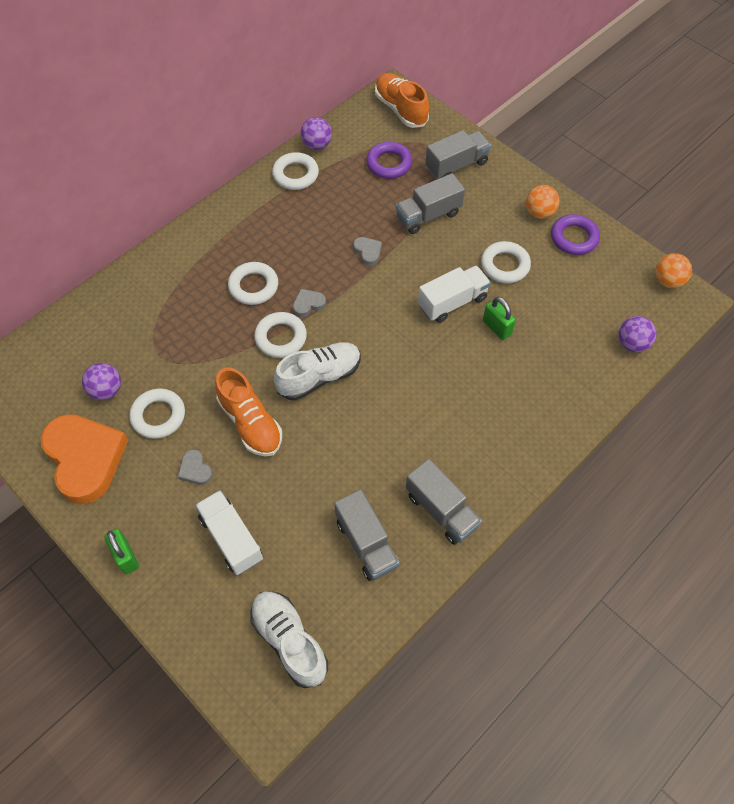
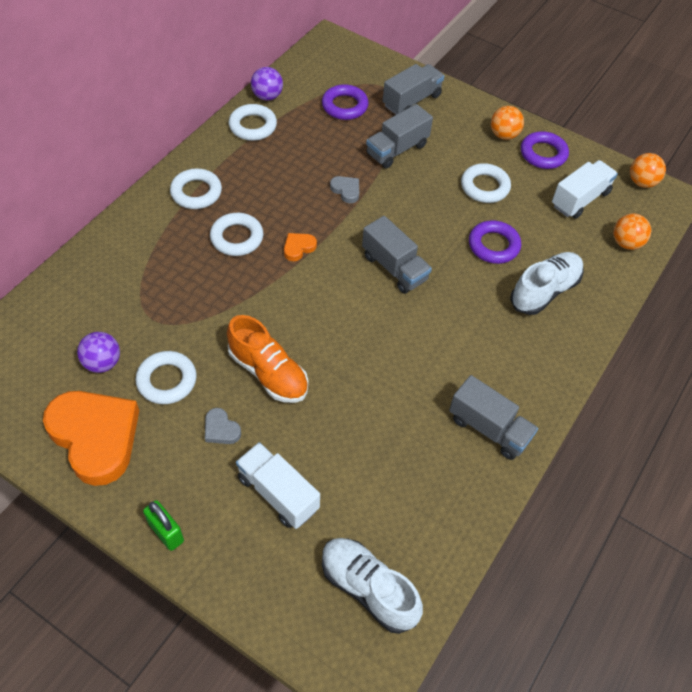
camera: 15 degrees left, 5 degrees down
white ring [254,312,307,358] -> white ring moved to [170,168,222,209]
white shoe [274,342,361,400] -> white shoe moved to [510,252,584,315]
grey heart [293,289,326,317] -> orange heart [284,233,317,261]
grey truck [334,490,400,581] -> grey truck moved to [362,216,432,294]
orange shoe [375,73,429,128] -> none
white truck [418,265,491,323] -> white truck moved to [552,160,618,219]
green padlock [483,297,516,340] -> purple ring [469,220,521,264]
purple ball [618,316,656,352] -> orange ball [613,214,651,250]

